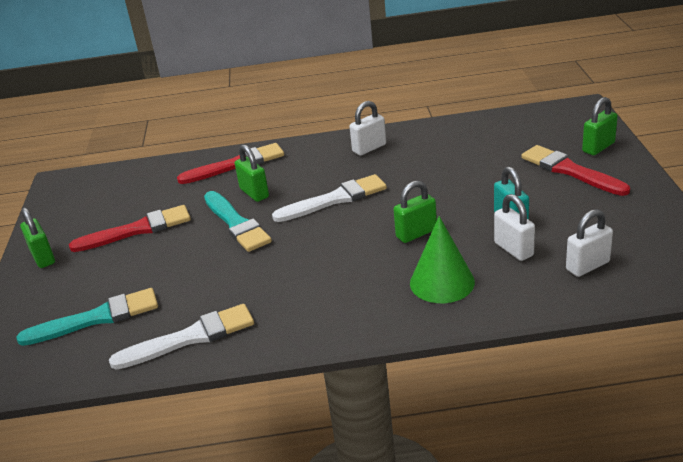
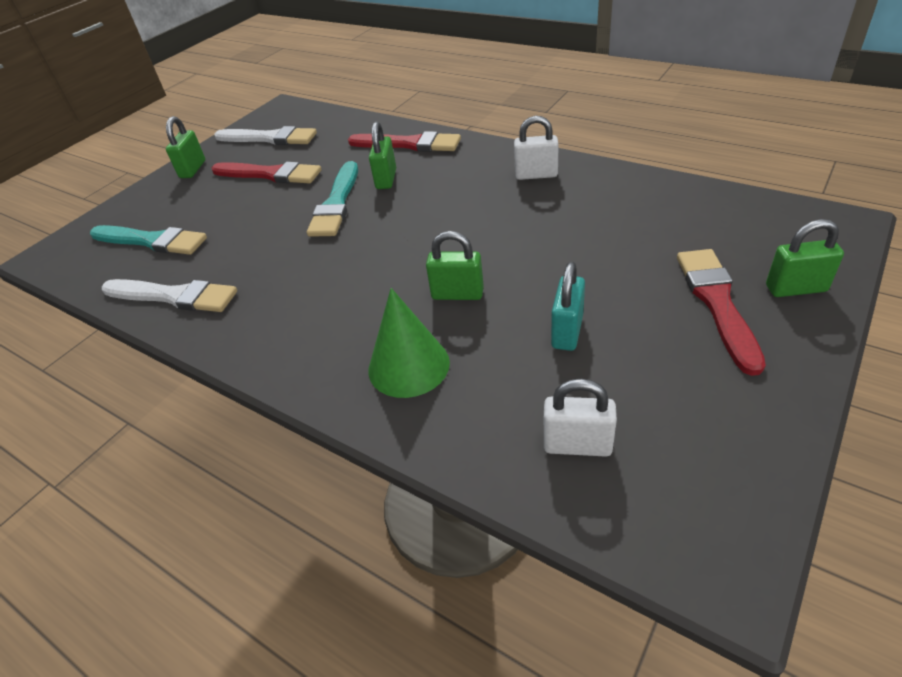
camera: 40 degrees right, 10 degrees up
white brush [272,174,387,222] -> white brush moved to [214,126,317,145]
white padlock [494,194,535,261] -> none

